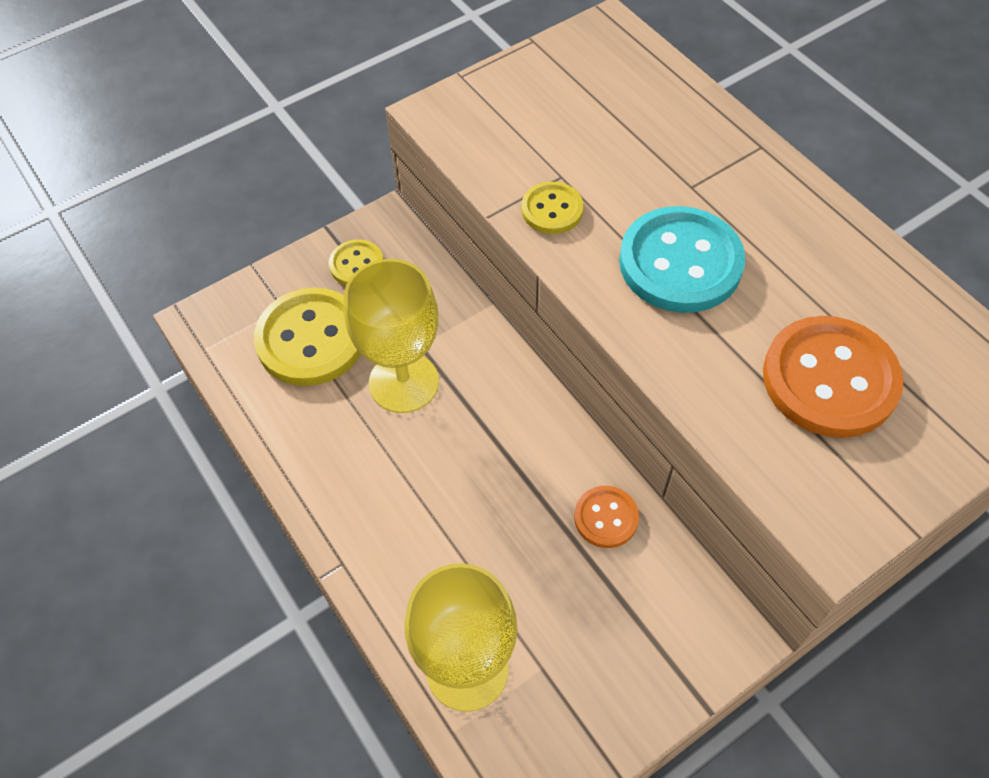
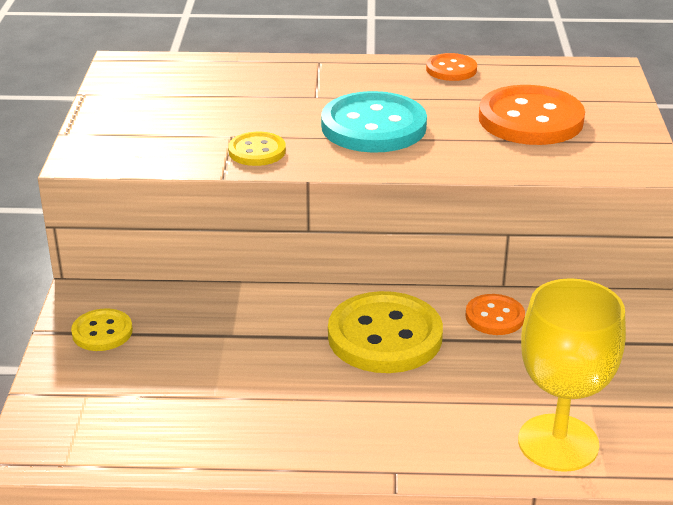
camera: 55 degrees left, 25 degrees down
yellow button [254,288,361,386] -> yellow button moved to [328,291,443,373]
yellow goblet [344,259,439,413] -> none
none -> orange button [426,53,477,81]

